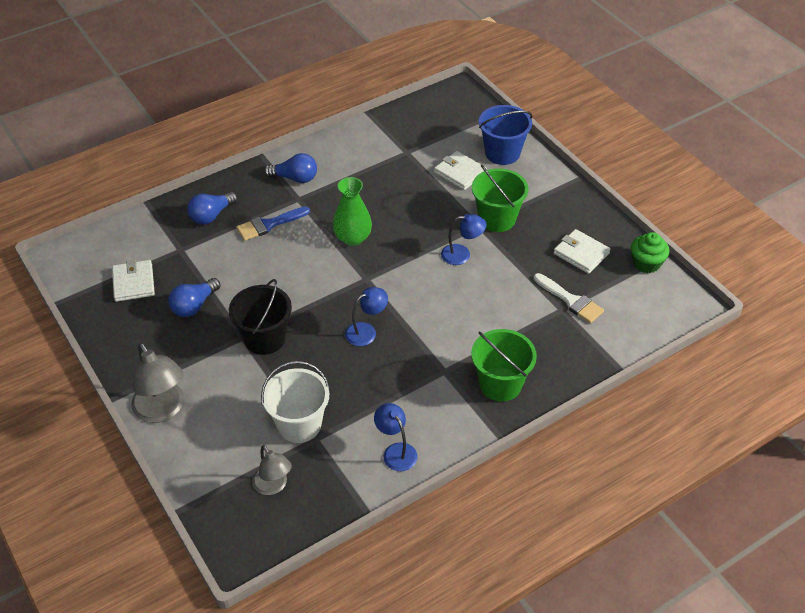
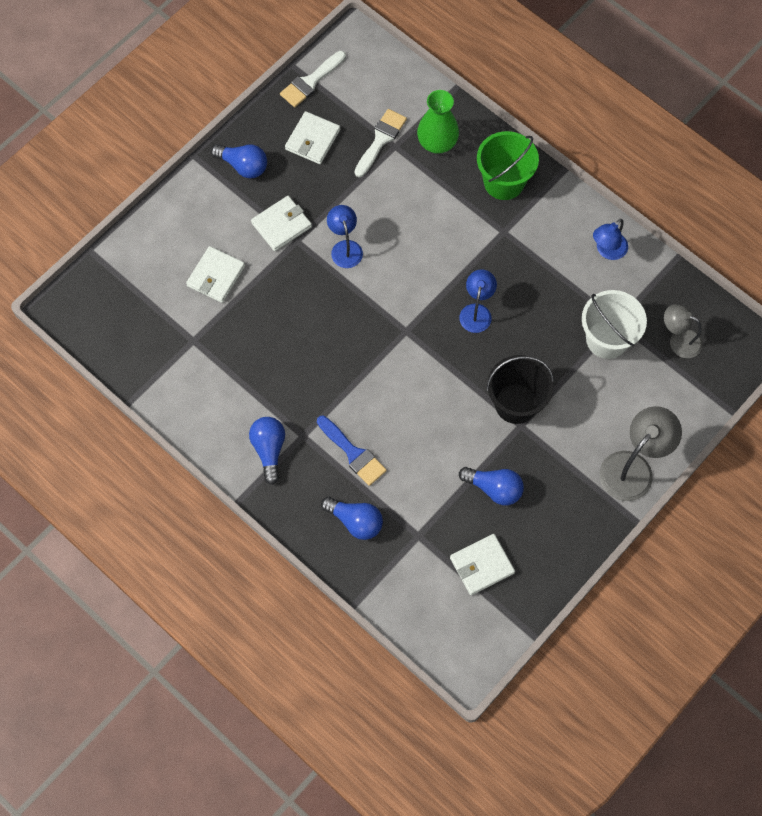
camera: 105 degrees left, 20 degrees up
grey lamp [252,445,292,495] -> grey lamp turned 105 degrees counterclockwise [664,304,703,358]
green vase [333,177,372,246] -> green vase moved to [417,90,459,154]
blue lamp [345,287,388,346] -> blue lamp turned 60 degrees clockwise [459,269,497,333]
green bucket [472,165,528,232] -> white wallet [251,196,312,251]
blue bucket [479,105,533,165] -> none
green cupcake [631,232,670,273] -> white brush [280,51,346,107]
none -> blue light bulb [211,144,267,178]

